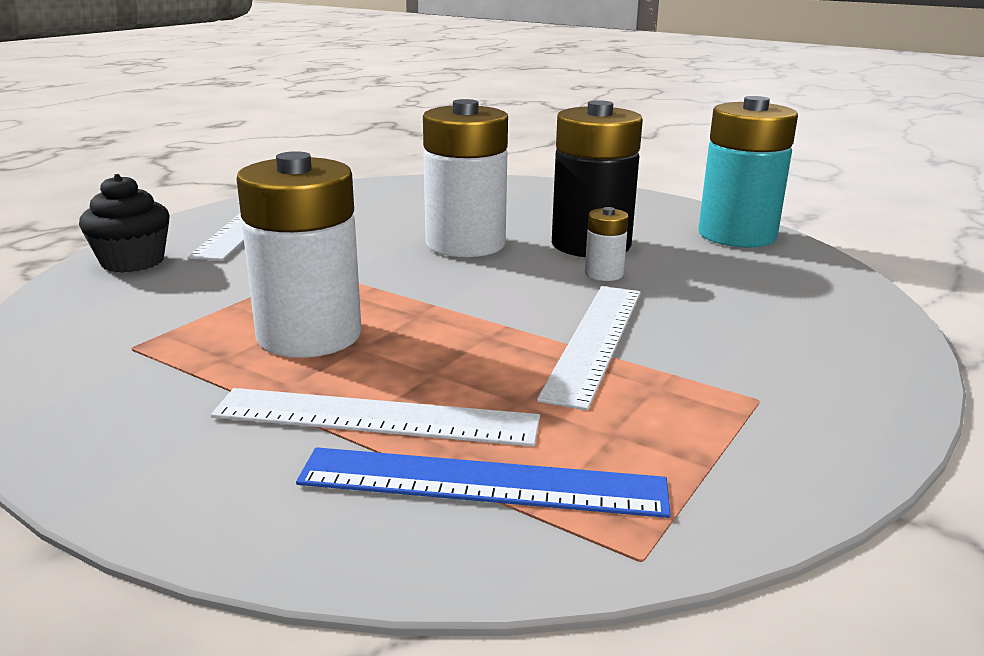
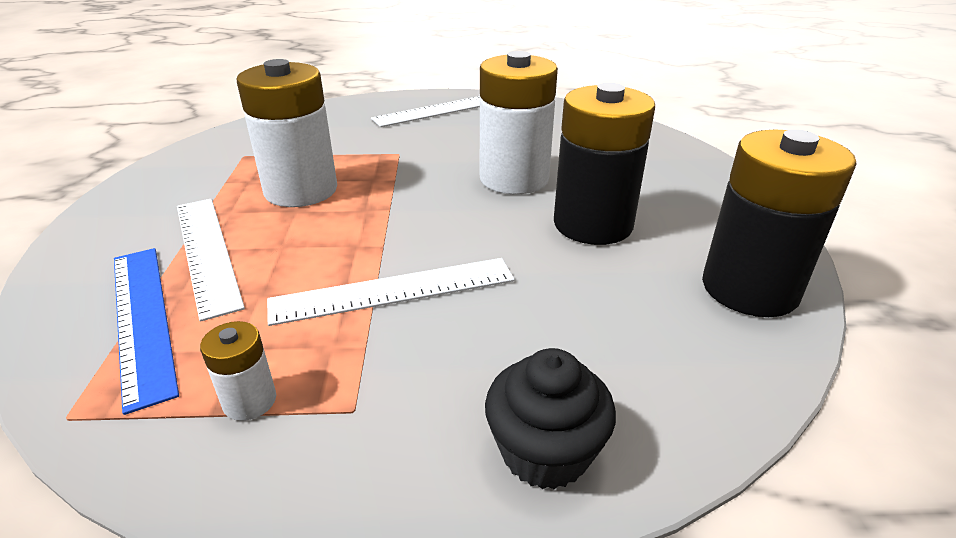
camera: 55 degrees right, 10 degrees up
black cupcake [79,174,170,273] -> black cupcake moved to [485,348,616,489]
white battery [585,207,629,281] -> white battery moved to [200,321,276,421]
turquoise battery [699,96,798,247] -> black battery [702,129,857,317]

